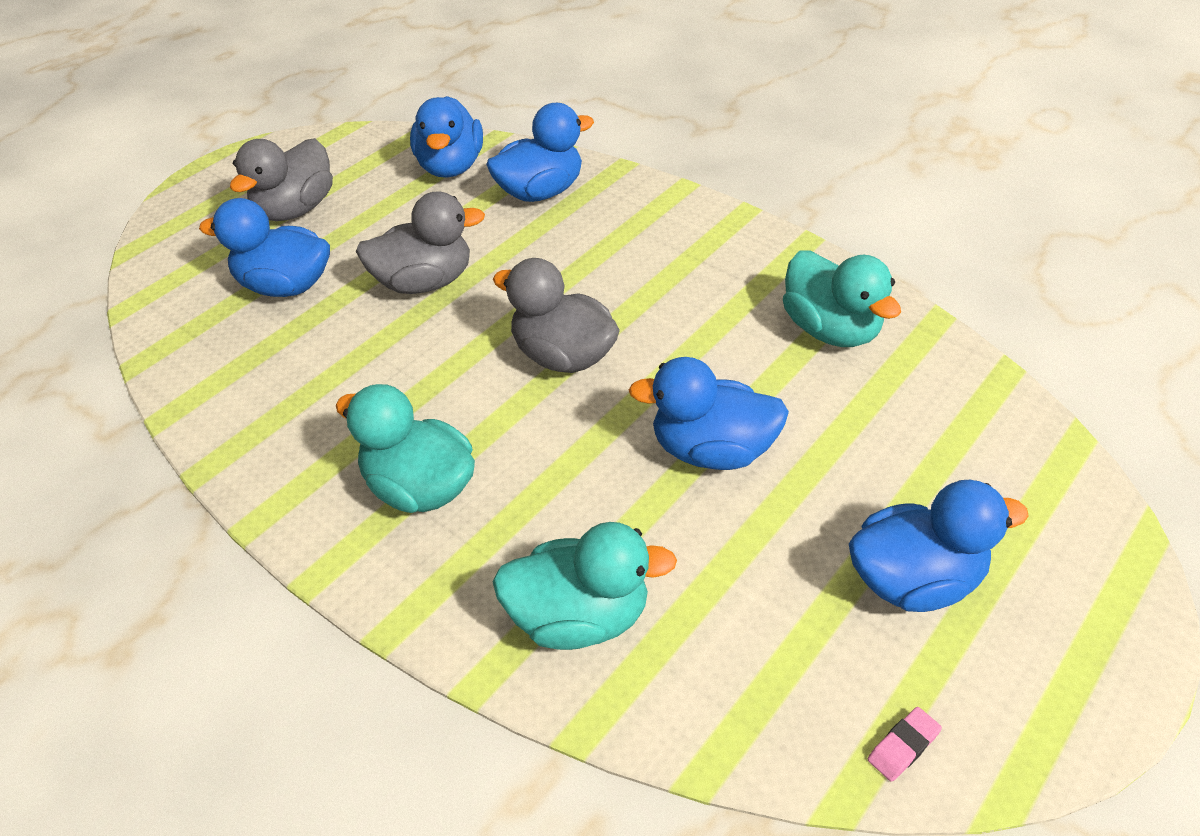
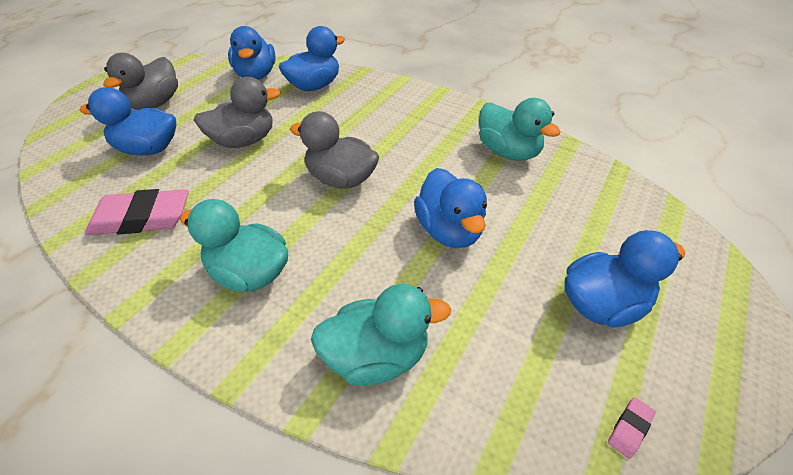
camera: 10 degrees left, 0 degrees up
blue duck [629,357,789,470] -> blue duck turned 105 degrees counterclockwise [414,168,487,248]
none -> pink eraser [85,189,189,235]

